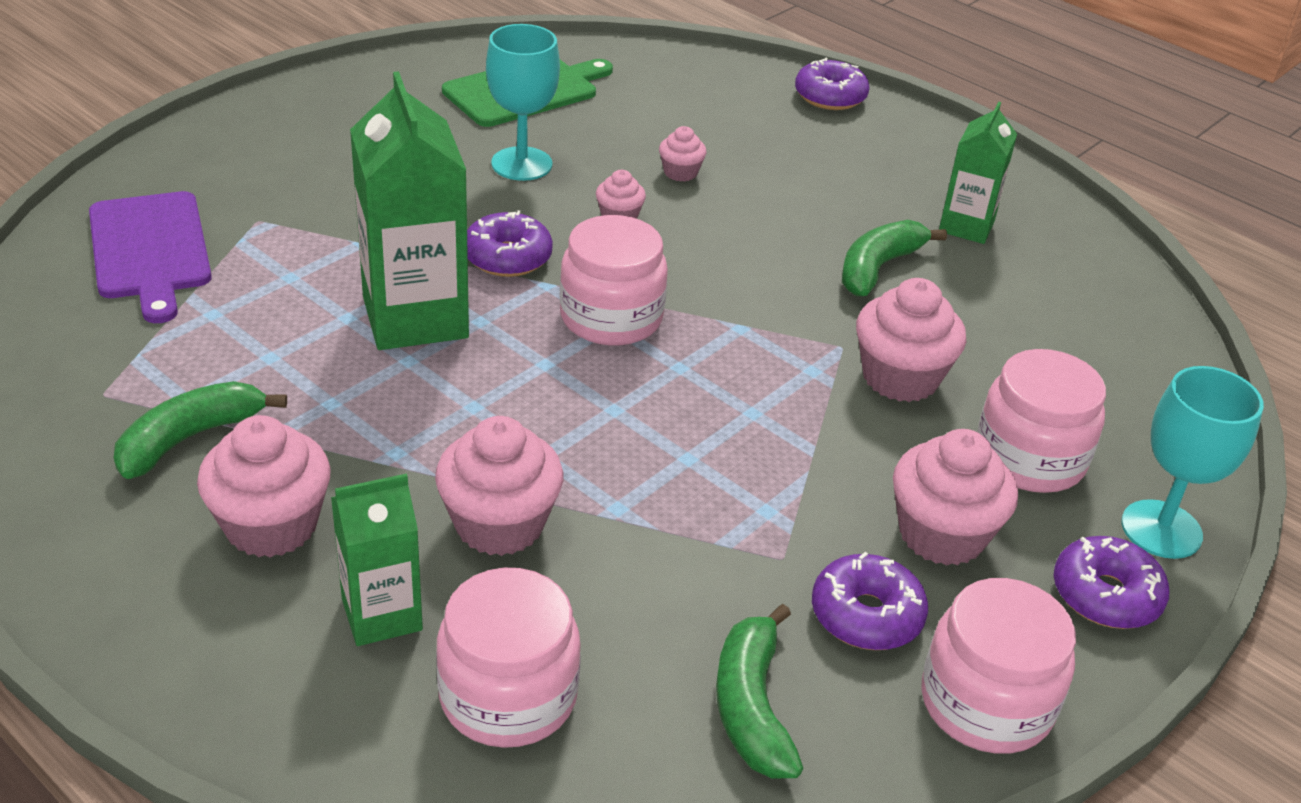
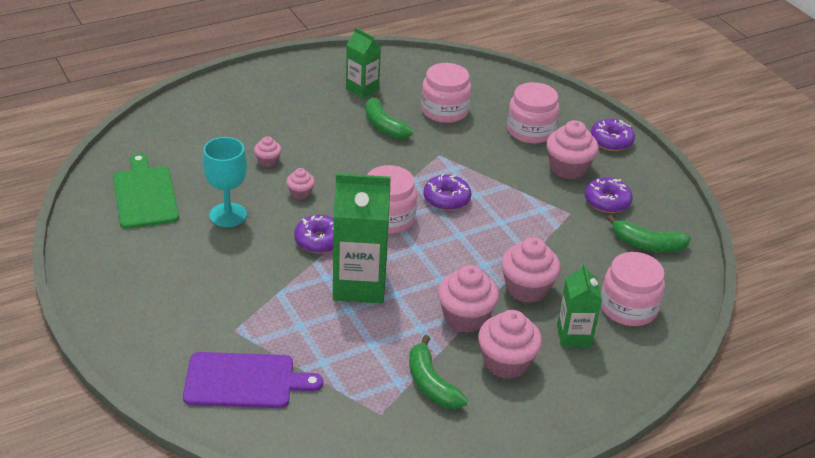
camera: 70 degrees left, 0 degrees up
purple donut [795,57,870,110] -> purple donut moved to [423,174,471,211]
pink cupcake [856,278,966,402] -> pink cupcake moved to [438,265,499,333]
pink jar [921,578,1076,754] -> pink jar moved to [421,63,471,123]
turquoise goblet [1121,366,1264,559] -> none

